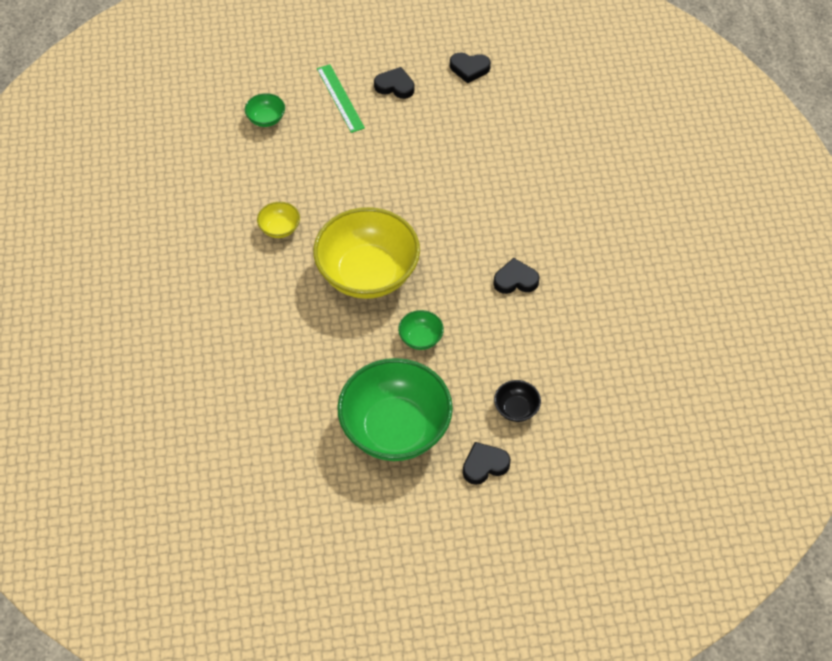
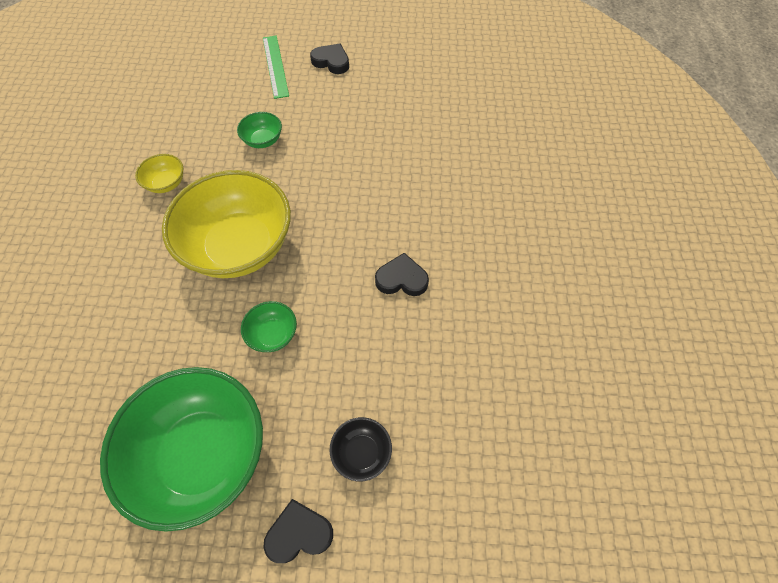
camera: 10 degrees right, 5 degrees up
green bowl [245,93,285,127] -> green bowl moved to [237,112,282,148]
black heart [450,52,491,83] -> none

